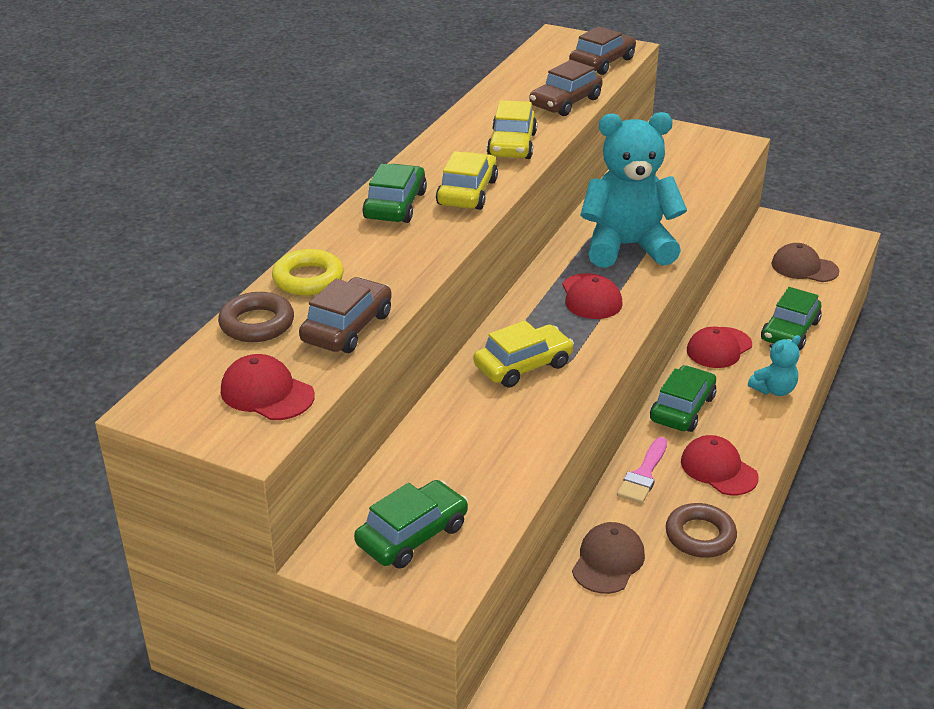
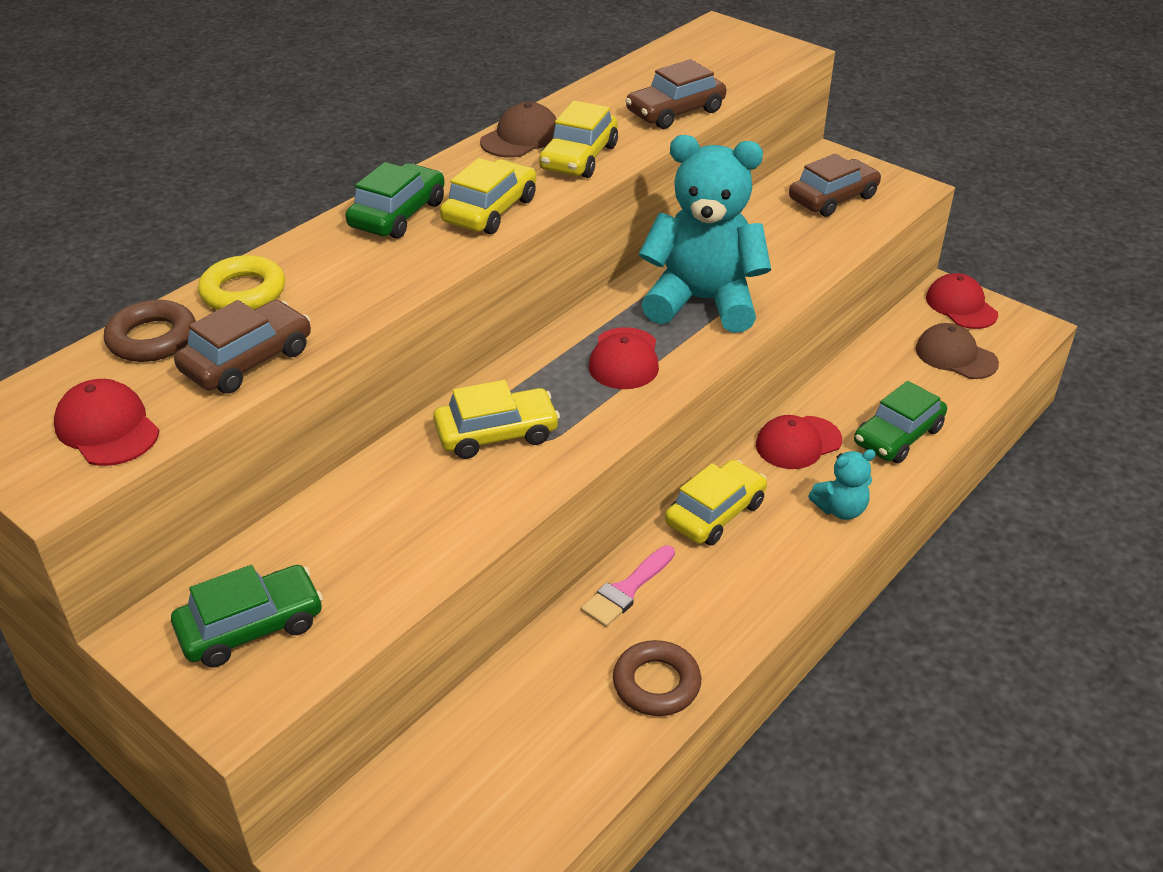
camera: 15 degrees right, 5 degrees up
brown car [569,26,636,75] -> brown car moved to [789,154,881,217]
brown cap [572,522,645,594] -> brown cap moved to [480,102,557,157]
green car [650,365,716,432] -> yellow car [665,460,767,546]
red cap [681,435,759,495] -> red cap moved to [926,273,998,329]

